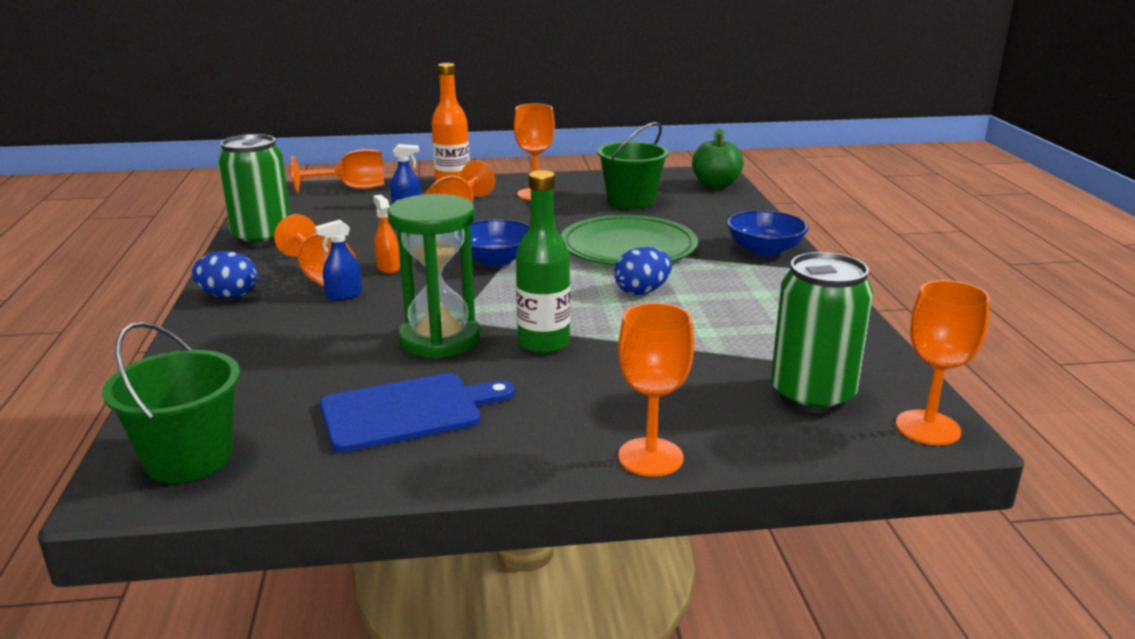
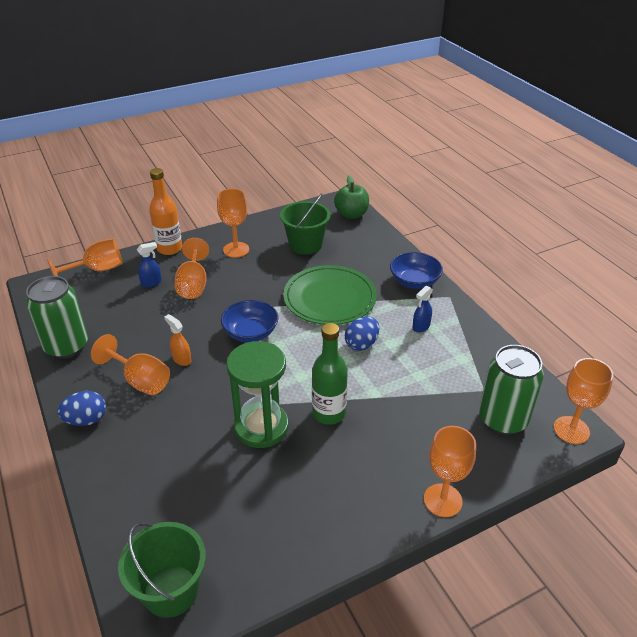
camera: 20 degrees left, 15 degrees up
blue spray bottle [315,220,362,300] -> blue spray bottle moved to [412,286,433,333]
blue cutting board [320,373,515,452] -> none

